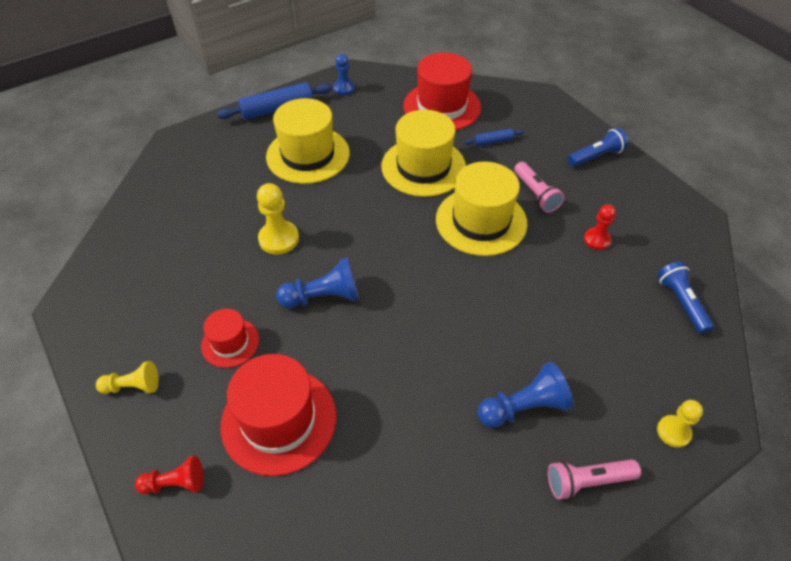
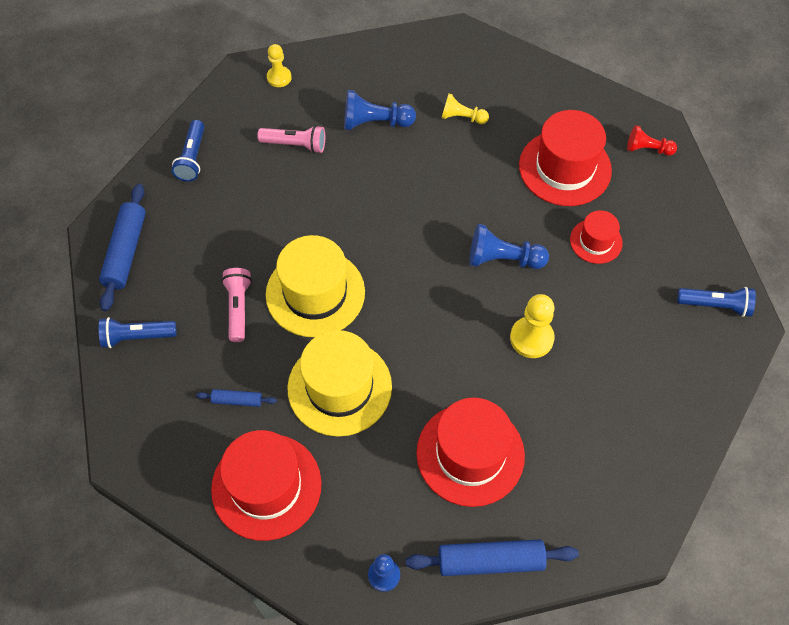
camera: 160 degrees left, 10 degrees up
yellow pawn [96,361,159,394] -> yellow pawn moved to [441,94,489,124]
yellow hat [266,98,350,184] -> red hat [416,398,525,507]
pink flashlight [548,459,641,500] -> pink flashlight moved to [257,125,325,153]
red pawn [584,204,616,250] -> none
none -> blue rolling pin [99,184,146,311]
none -> blue flashlight [677,287,756,317]

